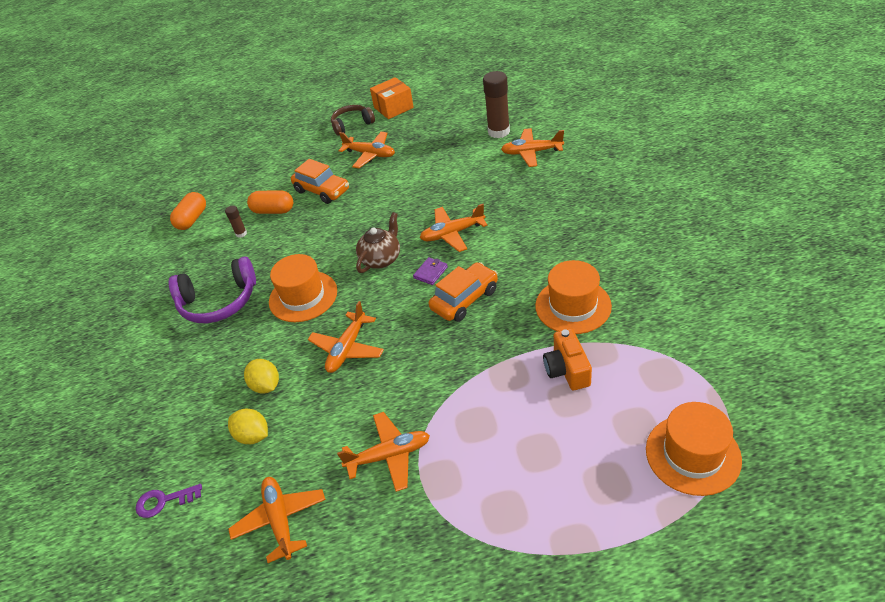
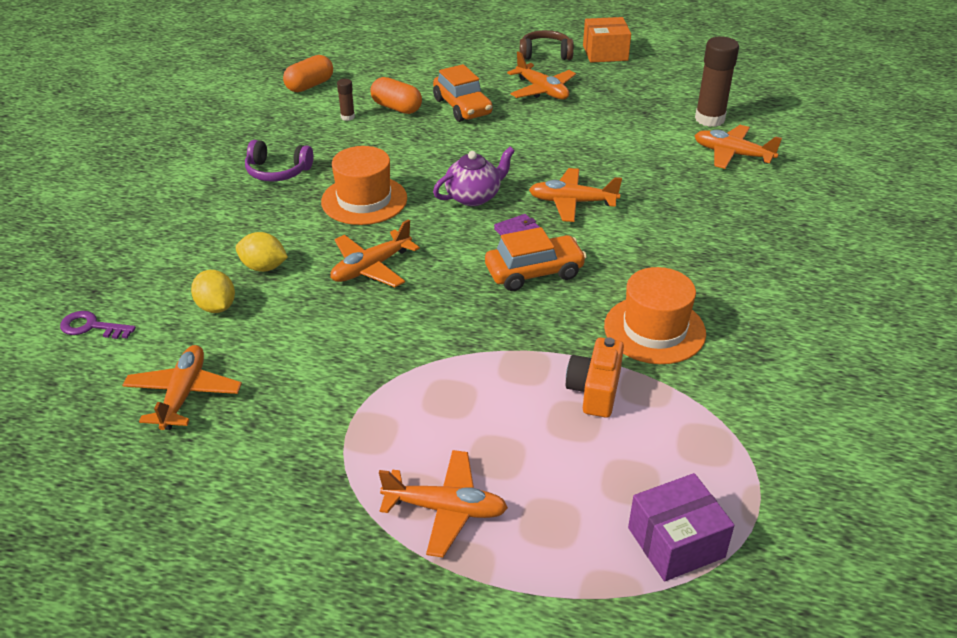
camera: 20 degrees right, 5 degrees down
purple headphones [169,256,256,323] -> purple headphones [245,140,313,182], size x0.65
yellow lemon [244,359,279,394] -> yellow lemon turned 60 degrees counterclockwise [236,232,288,272]
orange plane [337,412,430,492] -> orange plane moved to [379,450,508,557]
brown teapot [356,212,400,273] -> purple teapot [433,147,515,206]
orange hat [646,402,742,496] -> purple box [628,473,735,581]

